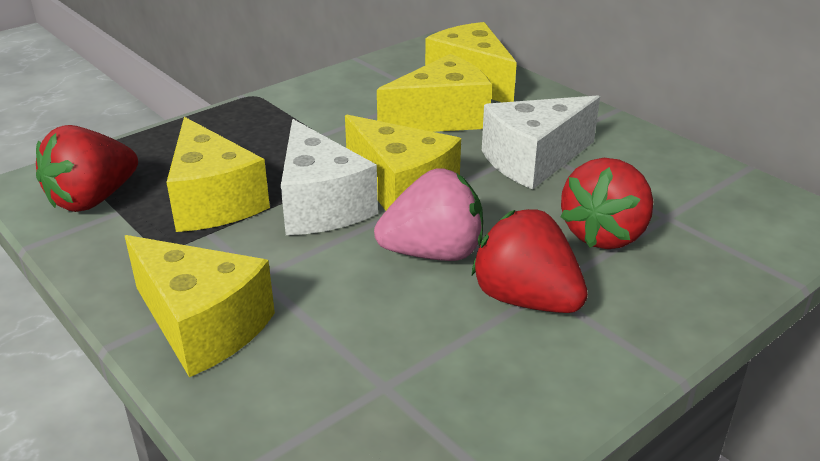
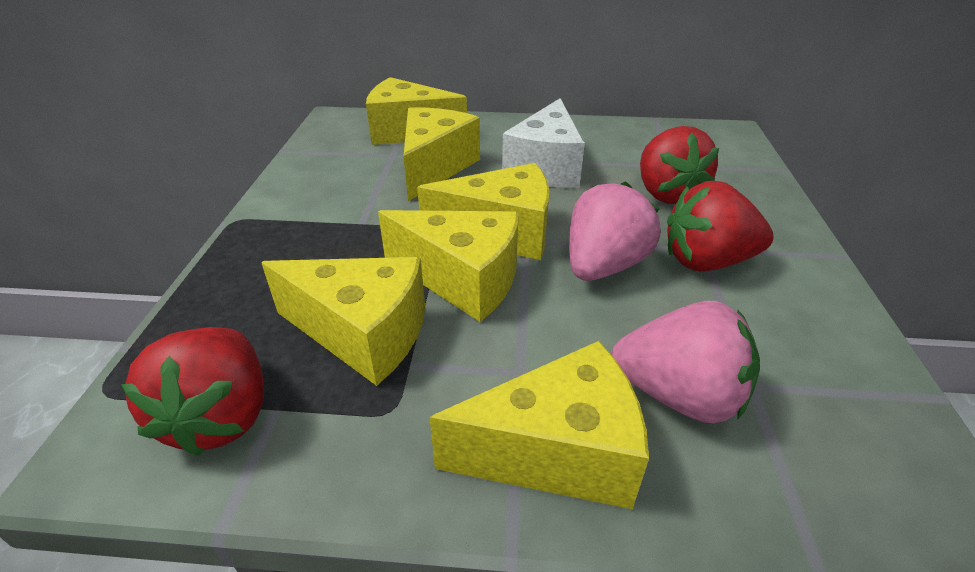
camera: 45 degrees left, 5 degrees up
white cheese [281,119,378,235] -> yellow cheese [378,210,519,322]
none -> pink strawberry [612,301,760,423]

